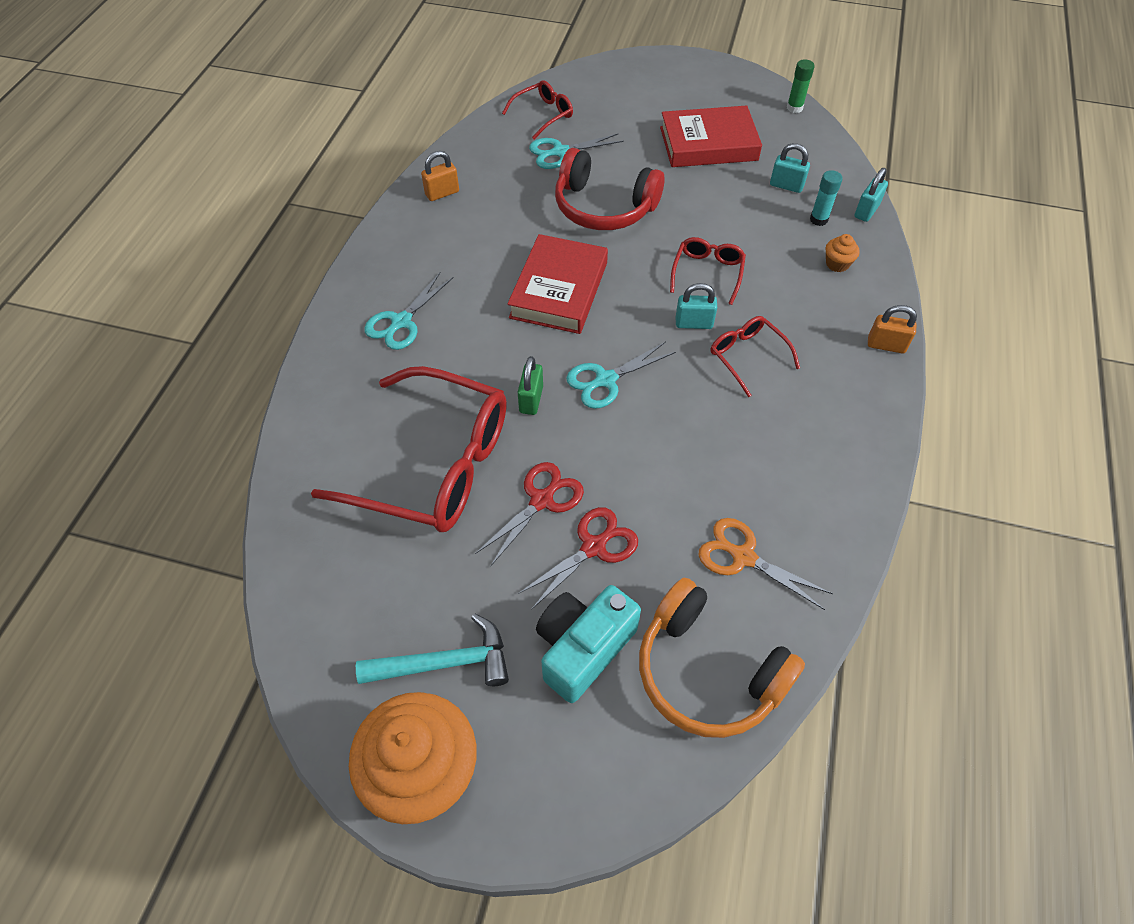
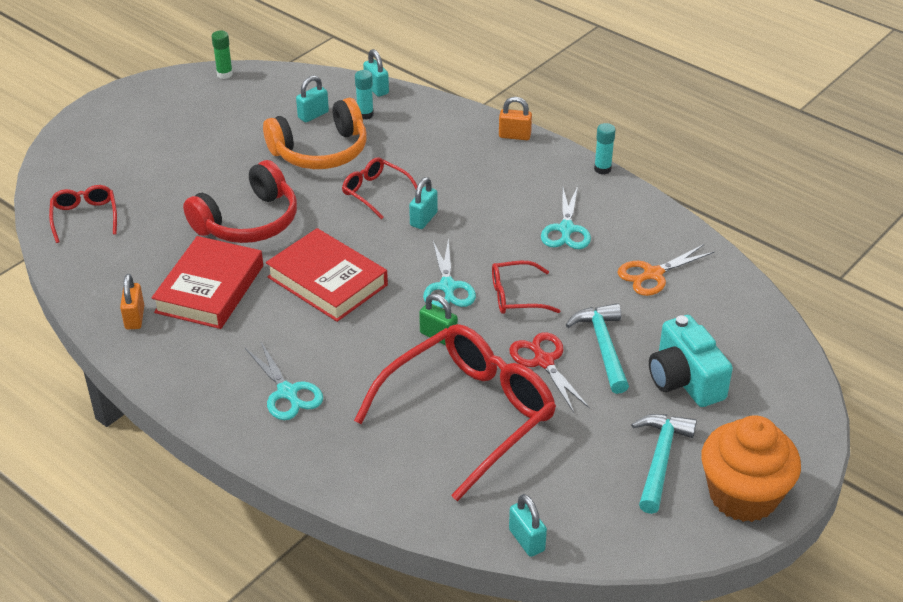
camera: 65 degrees left, 15 degrees down
red scissors [518,507,638,610] -> turquoise hammer [566,303,629,394]
turquoise scissors [529,133,624,169] -> turquoise scissors moved to [541,186,591,249]
orange headphones [639,578,805,738] -> orange headphones moved to [263,98,366,169]
red book [660,106,762,167] -> red book moved to [152,236,263,329]
red glasses [711,316,800,397] -> red glasses moved to [492,261,560,314]
orange cupcake [826,234,860,272] -> none
orange padlock [868,305,917,353] -> orange padlock turned 60 degrees clockwise [499,97,532,140]
none -> turquoise padlock [509,494,547,557]
none -> turquoise glue stick [594,123,616,175]

